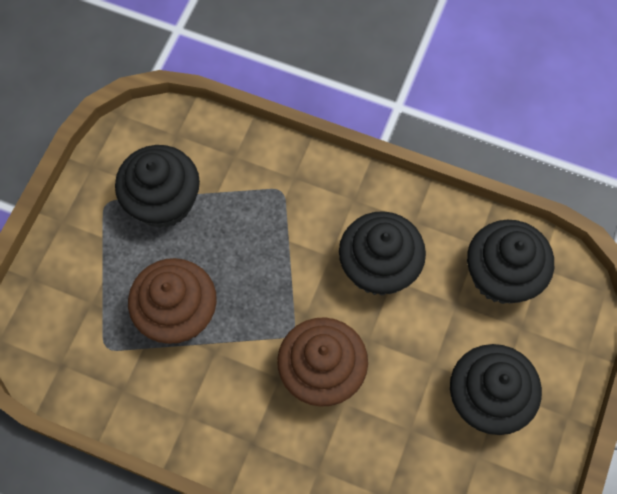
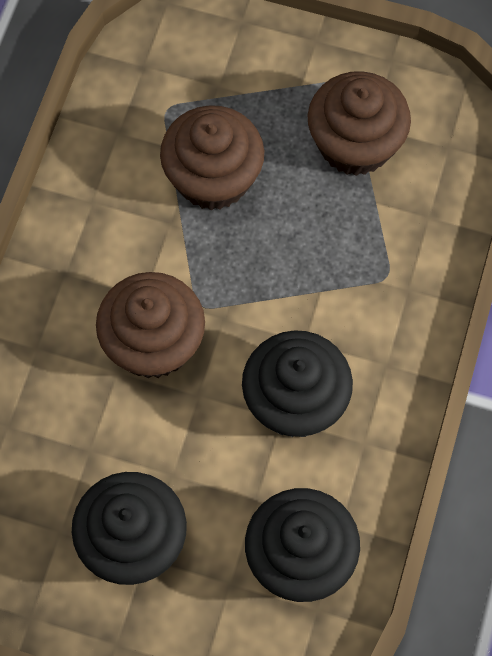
camera: 85 degrees right, 0 degrees up
black cupcake [115,145,200,228] -> brown cupcake [308,71,411,176]

